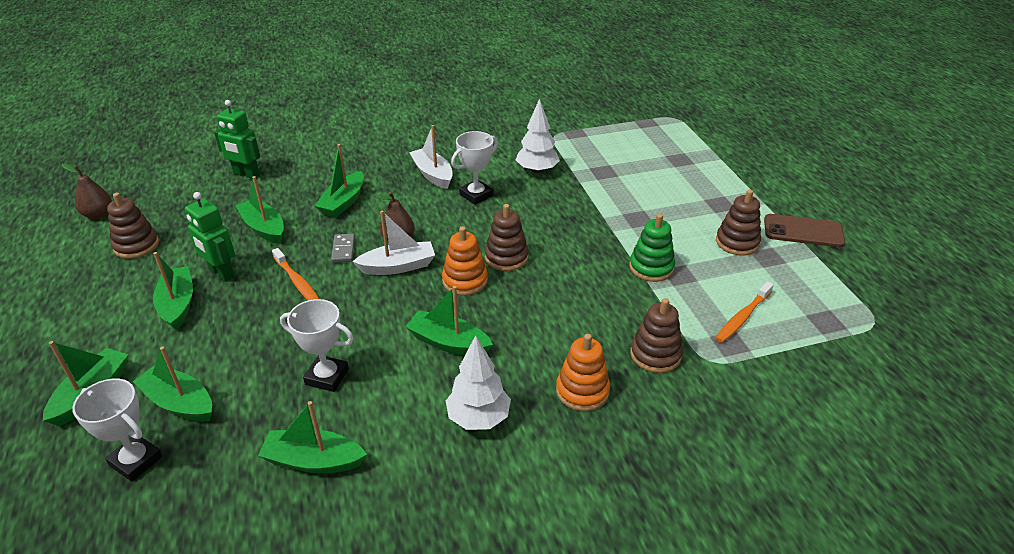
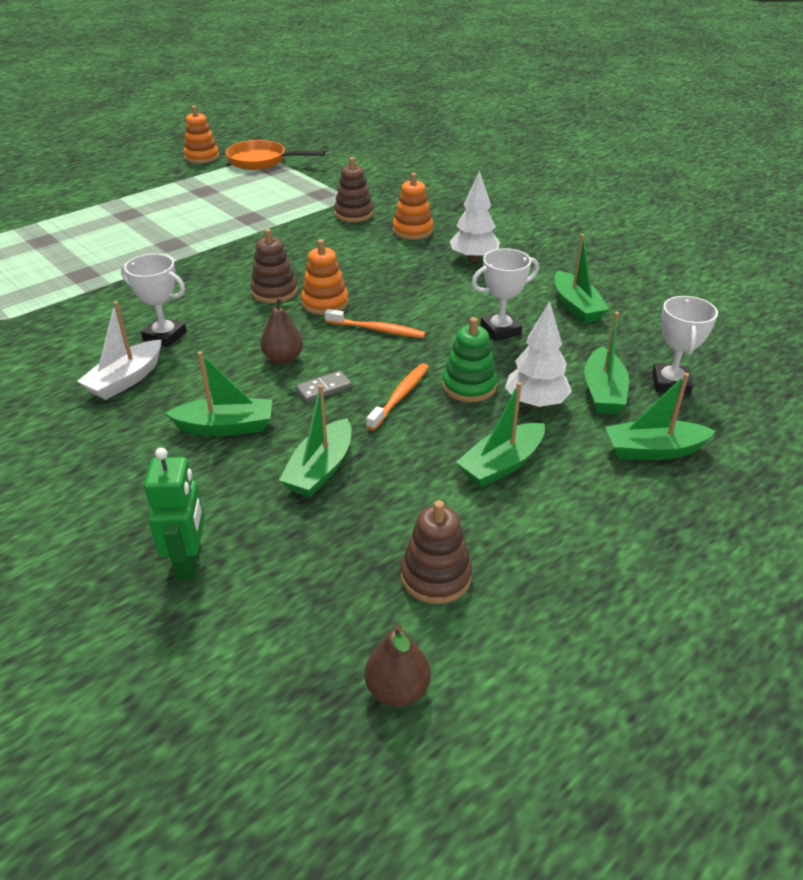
camera: 115 degrees left, 0 degrees up
green robot [185,192,235,282] -> none
white trophy [280,299,354,392] -> white trophy turned 75 degrees clockwise [472,248,539,341]
white boat [352,211,435,275] -> none
green boat [405,286,493,355] -> none
white tree [516,98,560,174] -> white tree moved to [505,301,572,409]
green stacking toy [629,214,675,282] -> green stacking toy moved to [442,317,497,402]
orange toothbrush [715,281,774,343] -> orange toothbrush moved to [325,309,426,338]
brown stacking toy [716,190,761,255] -> none
brown phone [764,214,845,247] -> none
none -> orange stacking toy [184,106,219,164]
none -> orange pan [225,140,325,170]

